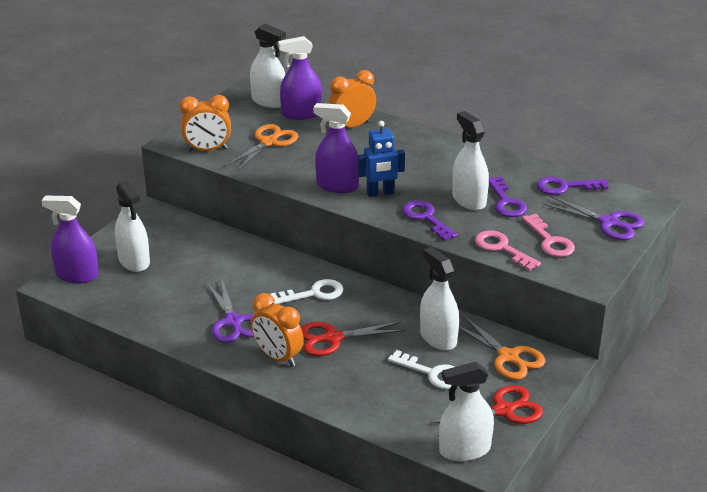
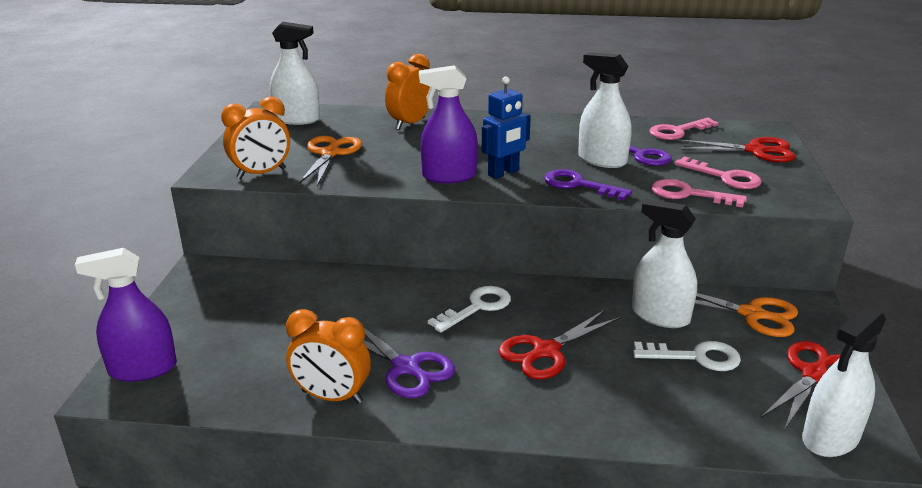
camera: 25 degrees left, 5 degrees down
white spray bottle [115,180,150,272] -> none
orange clock [251,293,304,367] -> orange clock moved to [286,309,371,404]
purple spray bottle [278,36,322,120] -> none
purple key [537,177,608,195] -> pink key [649,118,719,140]
purple scissors [543,196,644,240] -> red scissors [677,137,796,162]

